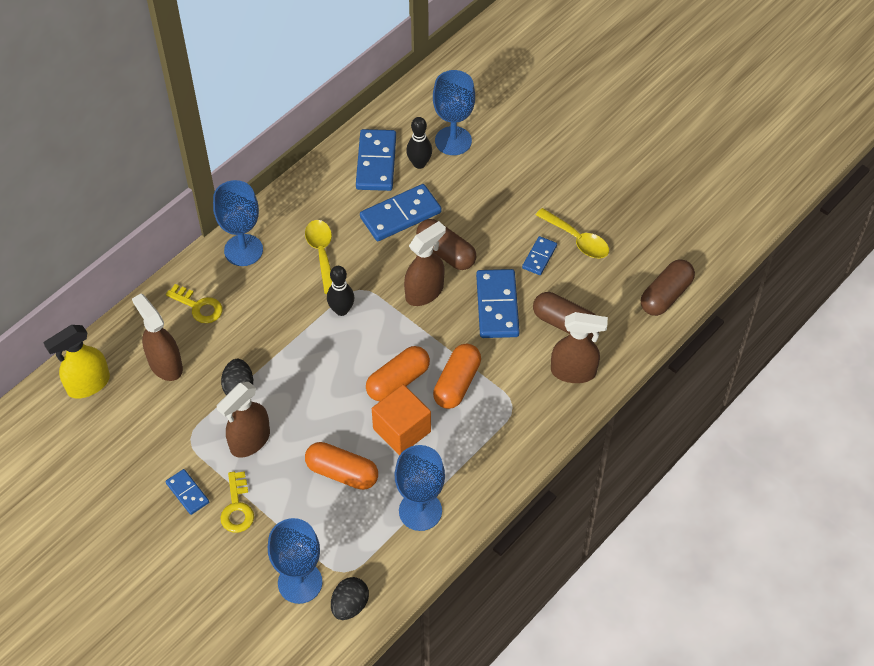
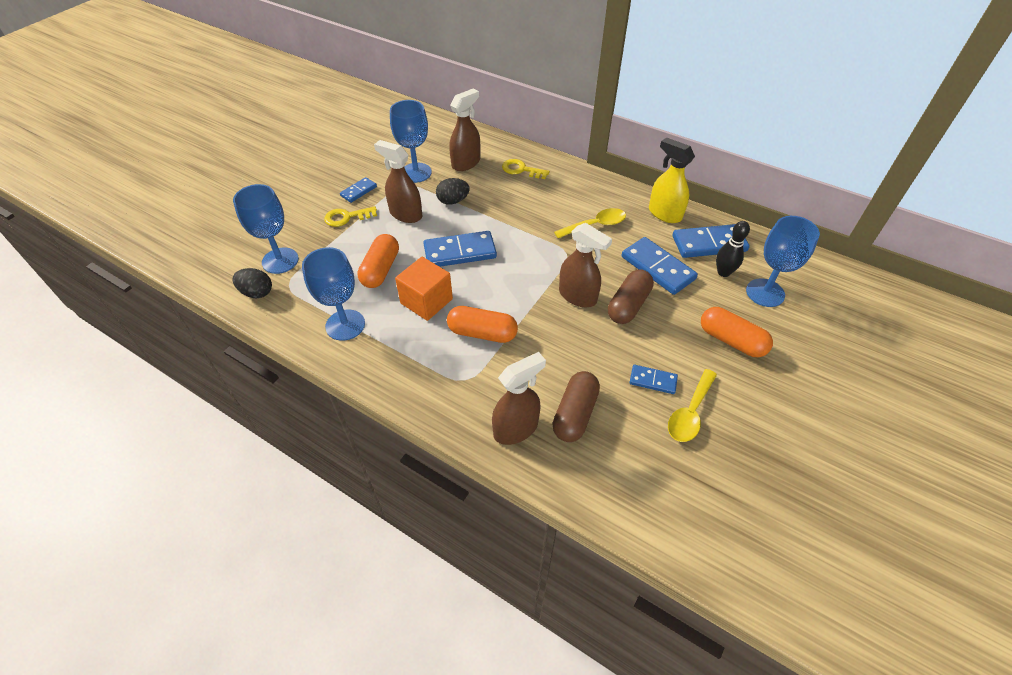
camera: 80 degrees right, 5 degrees down
yellow spray bottle [44,325,110,399] -> yellow spray bottle moved to [649,137,695,223]
yellow key [166,284,223,323] -> yellow key turned 90 degrees clockwise [502,159,550,179]
blue goblet [213,180,263,266] -> blue goblet moved to [390,100,432,183]
black bowling pin [327,266,354,316] -> none
orange capsule [366,346,430,401] -> orange capsule moved to [701,307,773,357]
blue domino [476,269,520,338] -> blue domino moved to [423,231,497,267]
brown spray bottle [551,312,608,383] -> brown spray bottle turned 120 degrees counterclockwise [492,352,546,445]
brown capsule [641,259,695,316] -> none

